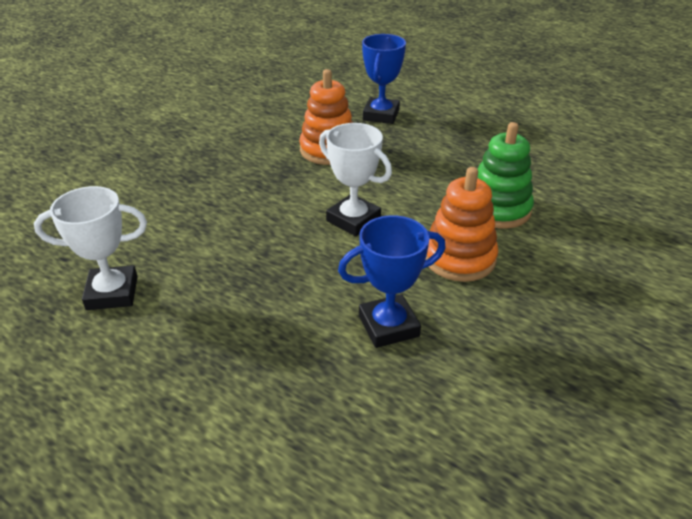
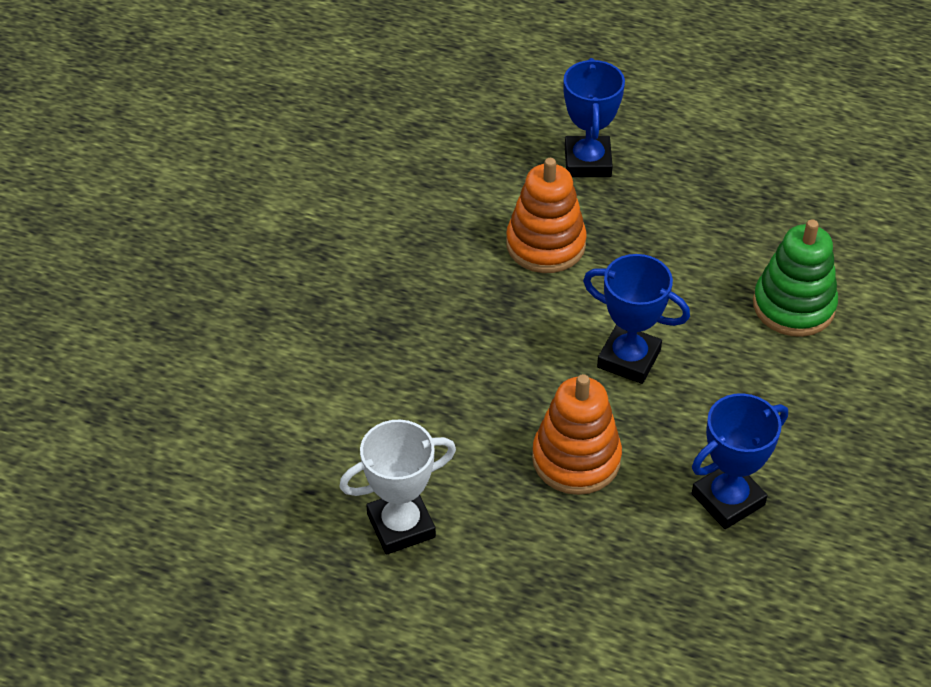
camera: 15 degrees left, 10 degrees up
white trophy [319,123,392,236] -> blue trophy [583,254,690,384]
orange stacking toy [426,167,498,282] -> orange stacking toy moved to [532,374,622,495]

